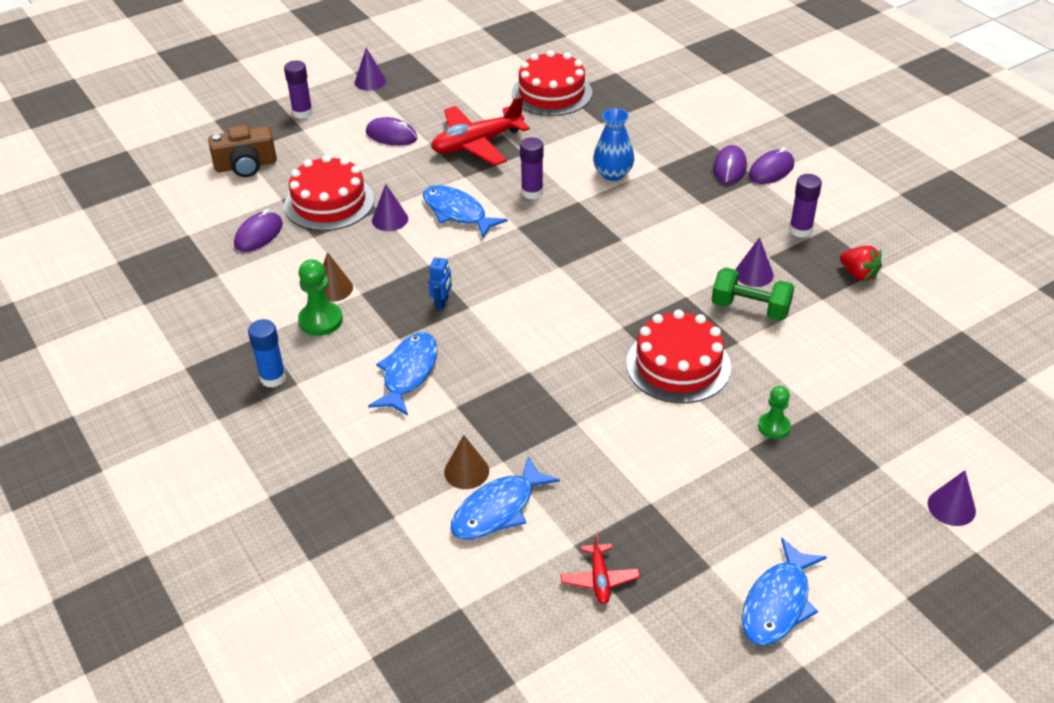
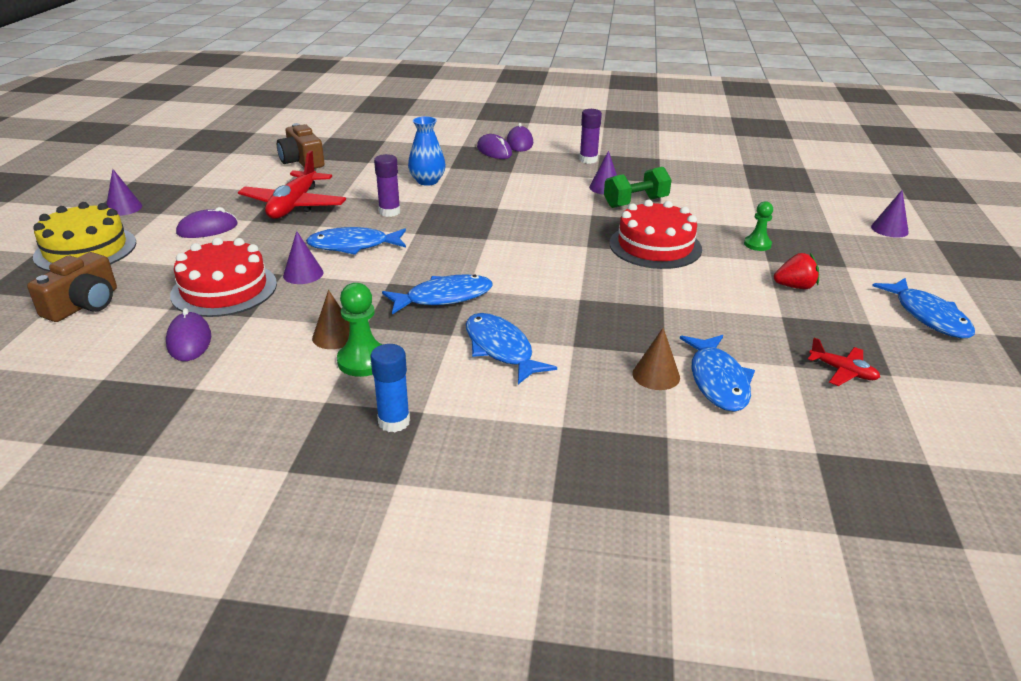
camera: 50 degrees left, 10 degrees down
purple glue stick [284,60,313,119] -> yellow cake [33,202,136,272]
blue robot [429,254,452,310] -> blue fish [382,274,493,314]
red cake [512,50,592,116] -> brown camera [277,123,325,169]
red strawberry [840,246,882,281] -> red strawberry moved to [774,253,819,289]

